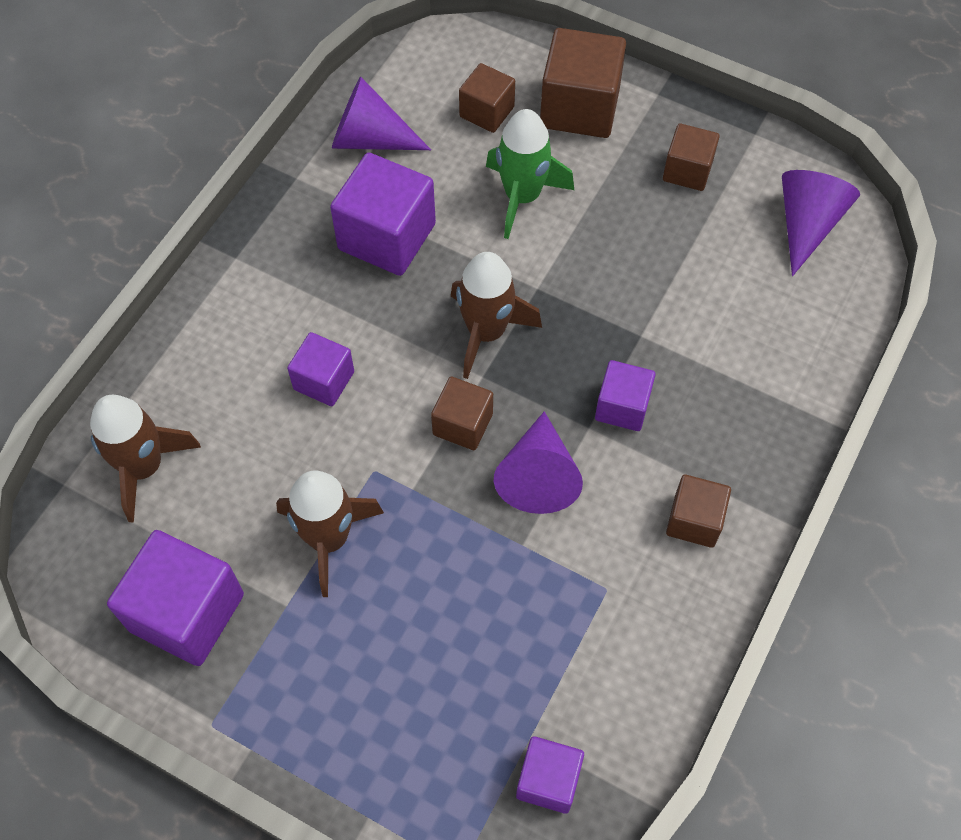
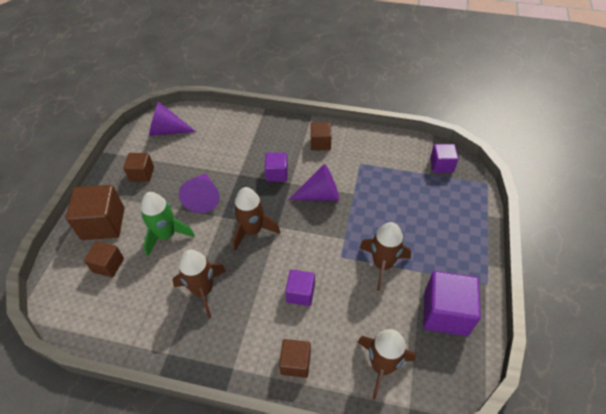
camera: 105 degrees left, 10 degrees down
purple cube [330,153,436,276] -> brown rocket [172,250,226,318]
purple cone [332,76,431,150] -> purple cone moved to [179,173,220,213]
brown cube [431,376,493,450] -> brown cube moved to [279,339,311,378]

